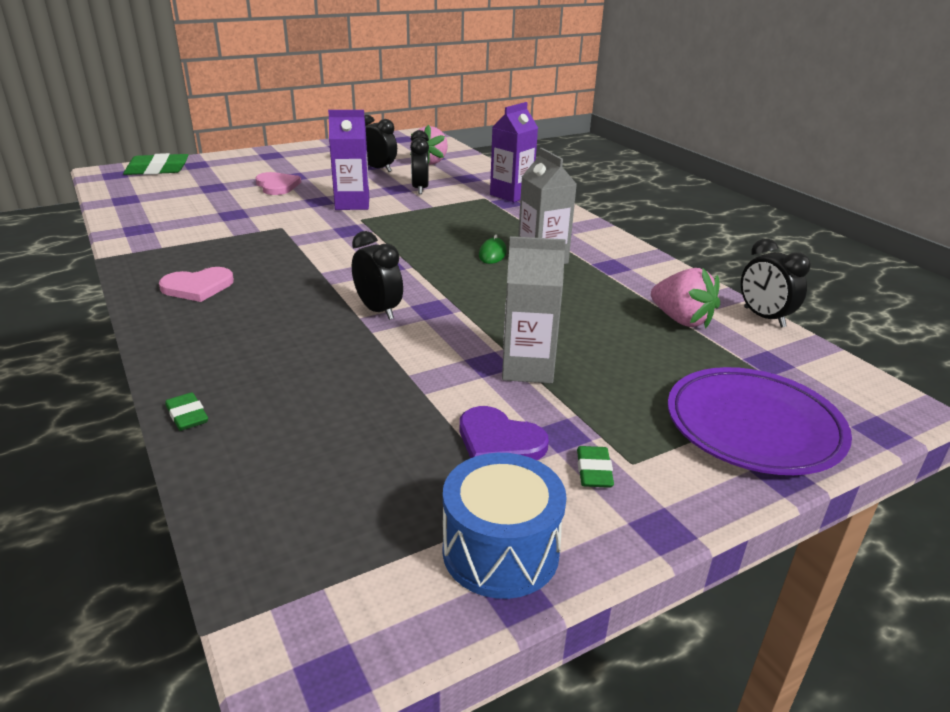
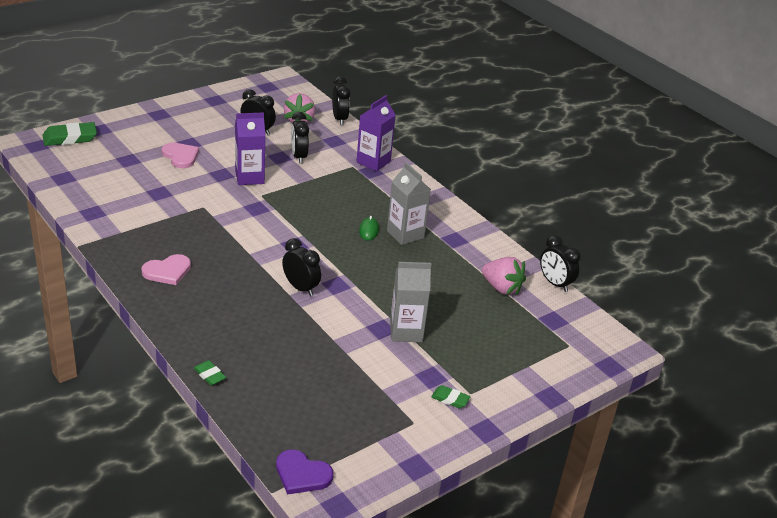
camera: 10 degrees left, 5 degrees up
blue drum [443,453,567,599] -> none
purple heart [460,406,549,460] -> purple heart moved to [276,449,334,495]
green eraser [577,446,614,488] -> green eraser turned 60 degrees counterclockwise [431,385,471,408]
purple plate [668,367,852,475] -> none
none -> black clock [332,76,350,125]

